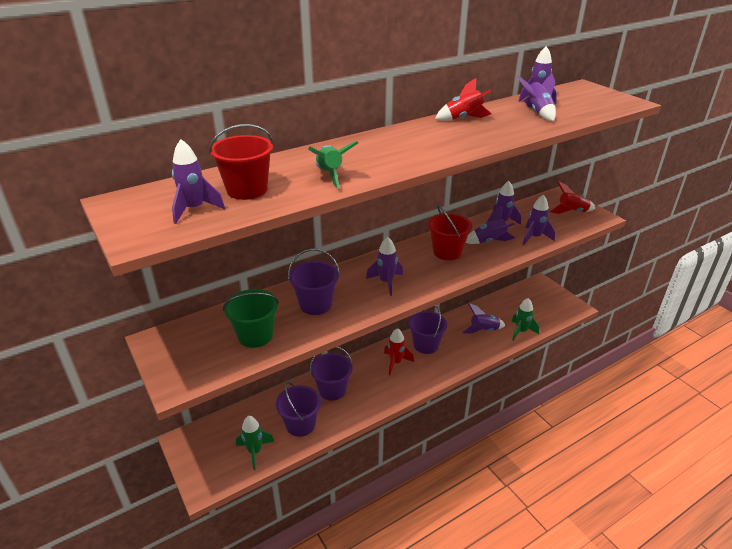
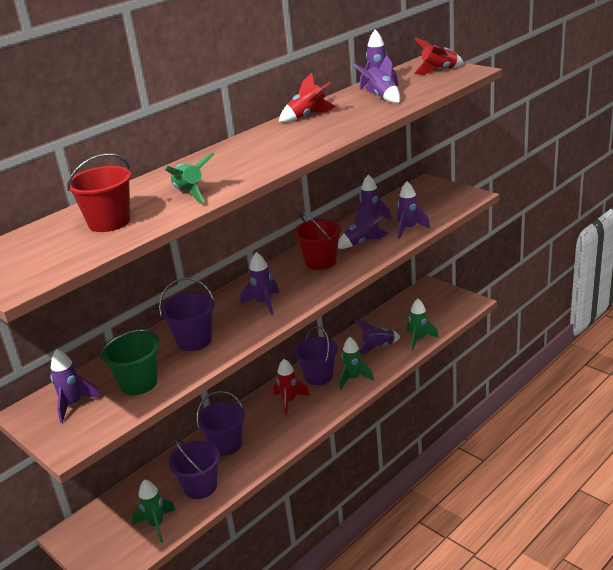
camera: 10 degrees left, 5 degrees down
purple rocket [172,139,225,224] -> purple rocket moved to [51,349,101,423]
red rocket [550,181,595,214] -> red rocket moved to [414,37,464,75]
none -> green rocket [340,337,374,390]

